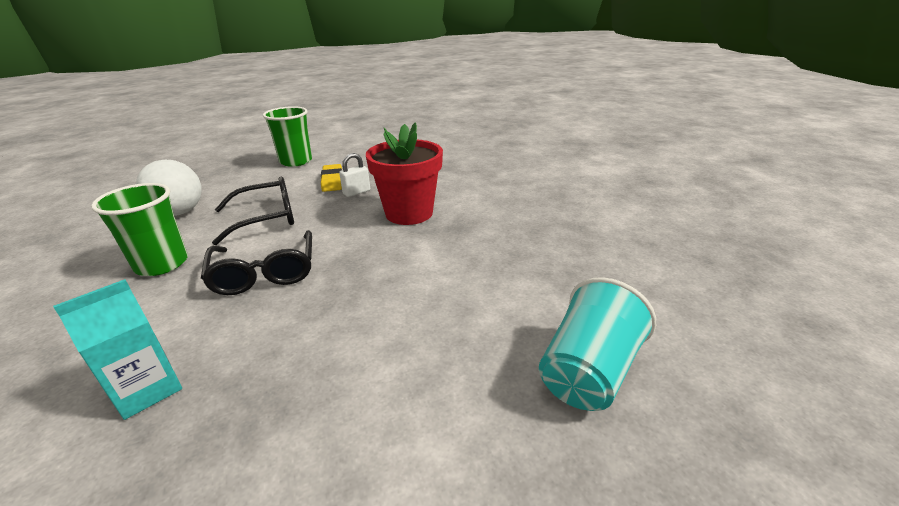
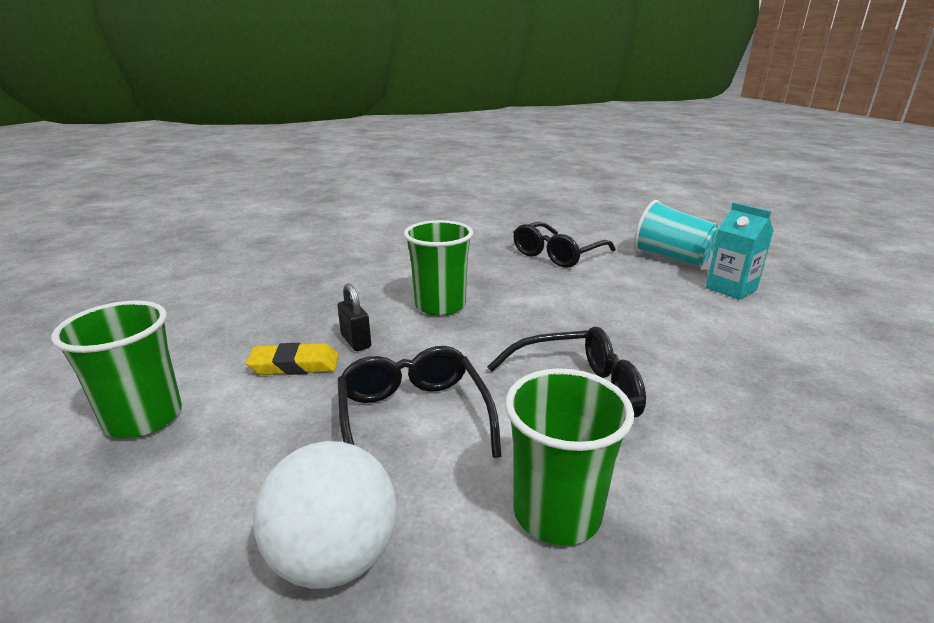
camera: 85 degrees left, 5 degrees down
turquoise carton [53,279,182,420] -> turquoise carton moved to [706,203,774,300]
white padlock [339,153,370,197] -> black padlock [337,283,371,351]
red flower pot [366,122,443,225] -> green cup [404,220,473,316]
none -> black glasses [513,222,616,268]

